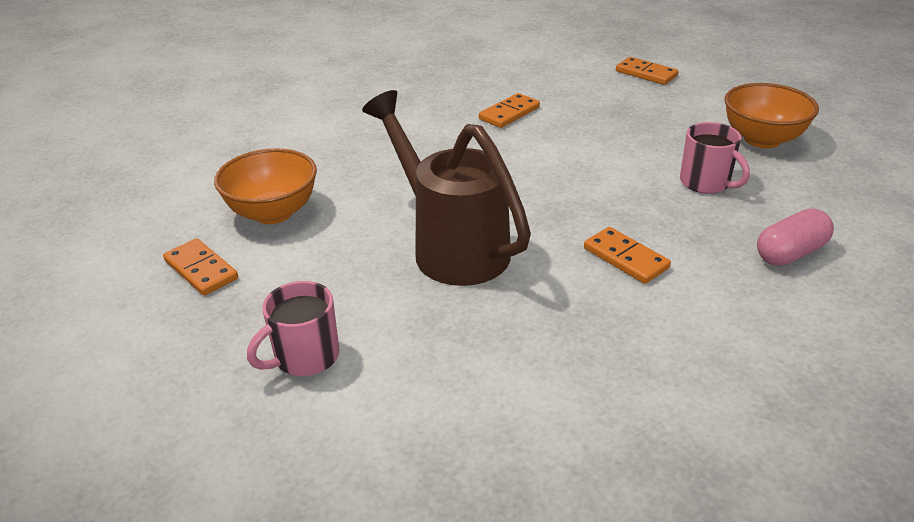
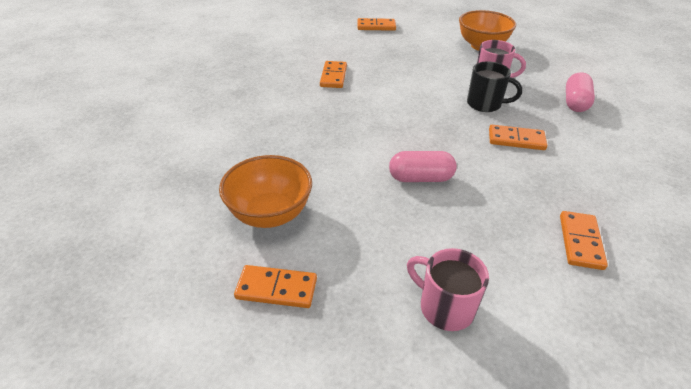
camera: 40 degrees left, 5 degrees up
pink mug [247,281,339,376] -> pink mug turned 120 degrees clockwise [407,248,489,331]
brown watering can [362,90,531,286] -> pink capsule [389,151,457,182]
none -> black mug [467,61,522,112]
none -> orange domino [560,211,608,270]

